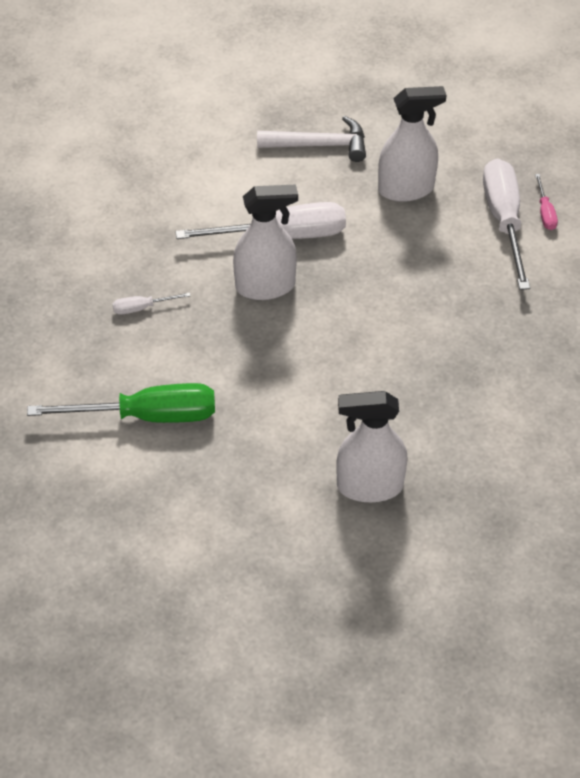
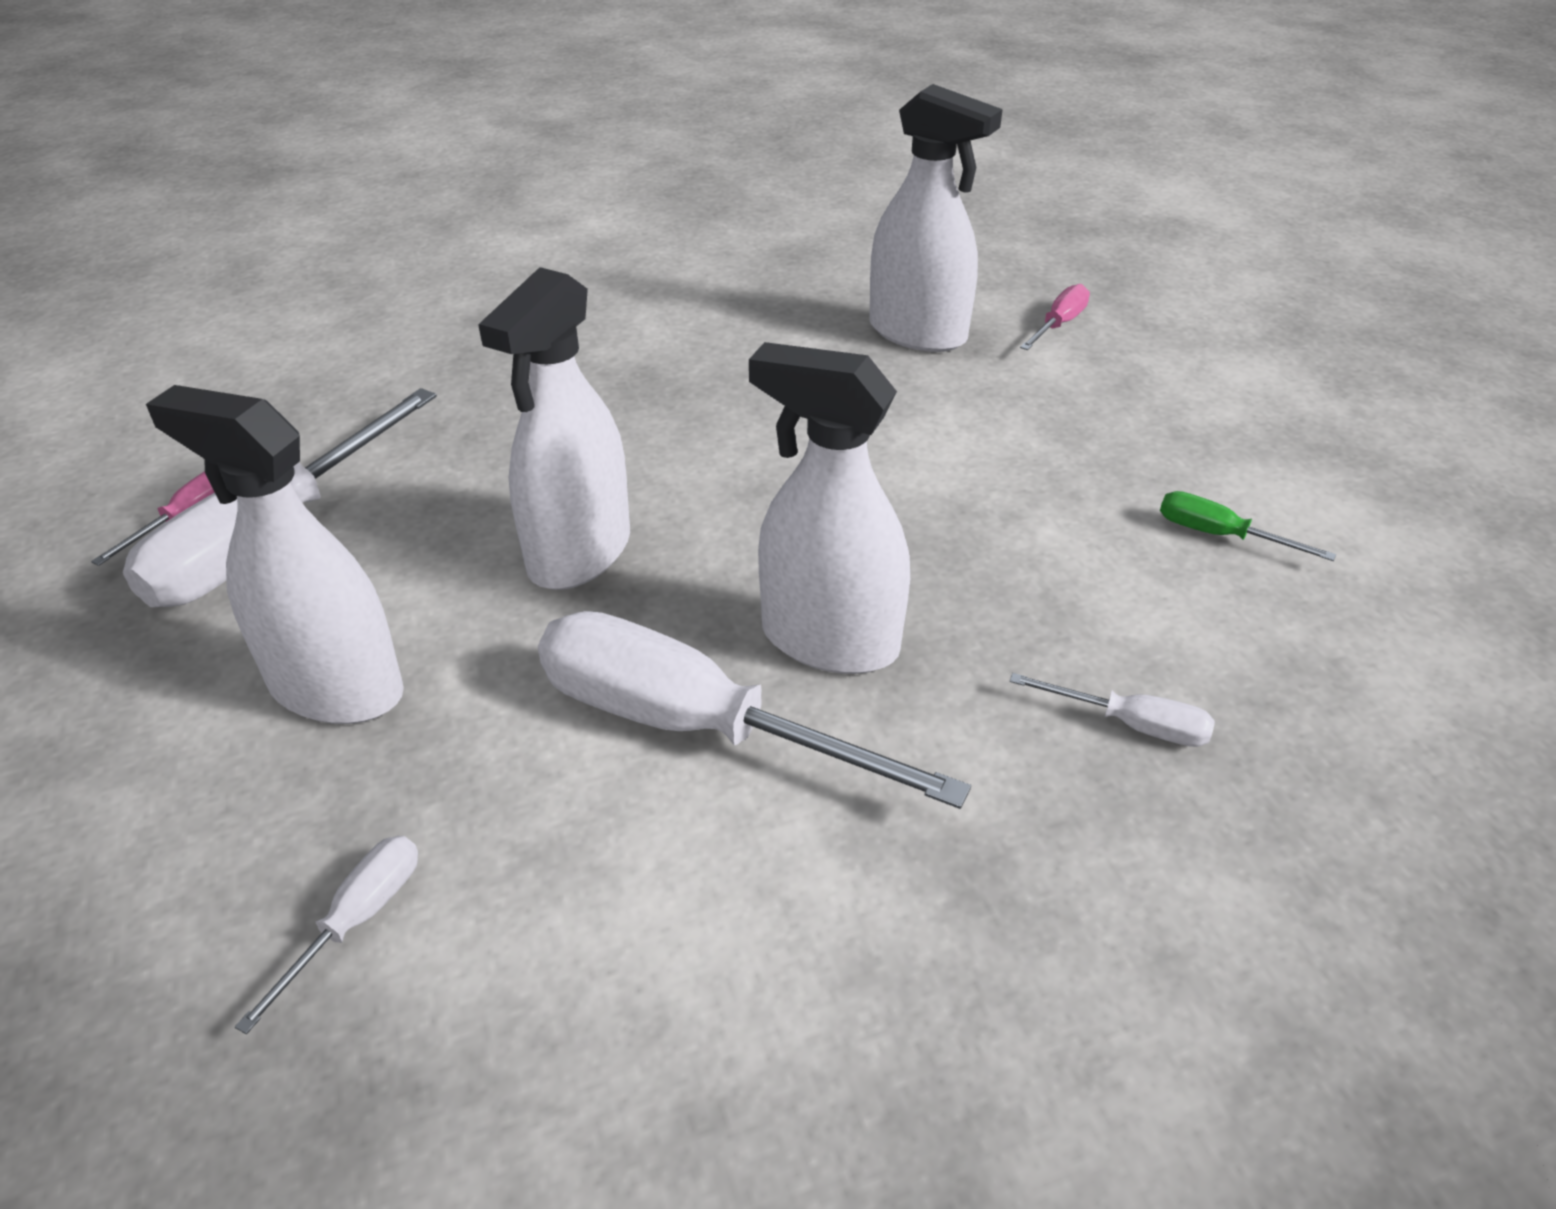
camera: 145 degrees left, 10 degrees down
green screwdriver [27,383,215,423] -> green screwdriver [1160,491,1336,561], size x0.45
white hammer [257,116,366,162] -> white screwdriver [235,836,418,1034]
none -> white spray bottle [478,267,630,590]
none -> pink screwdriver [1020,284,1090,350]

